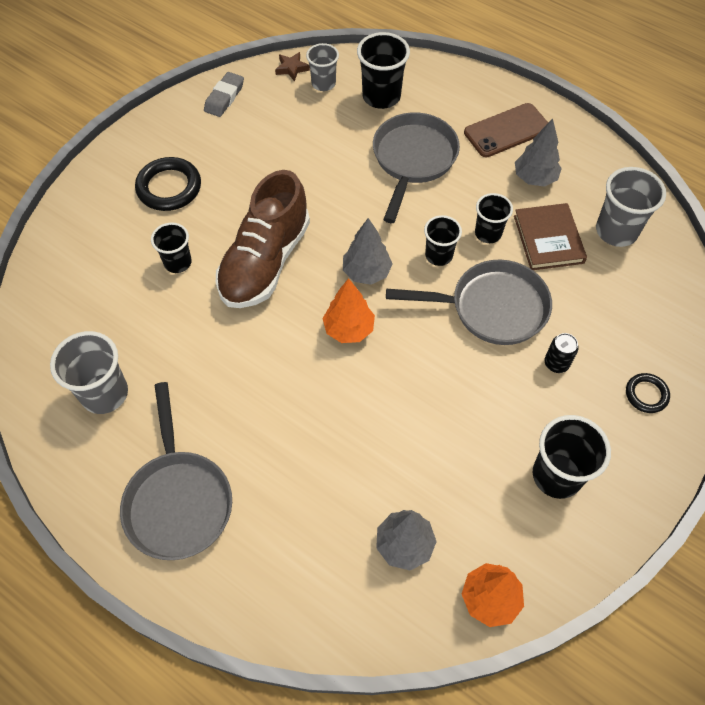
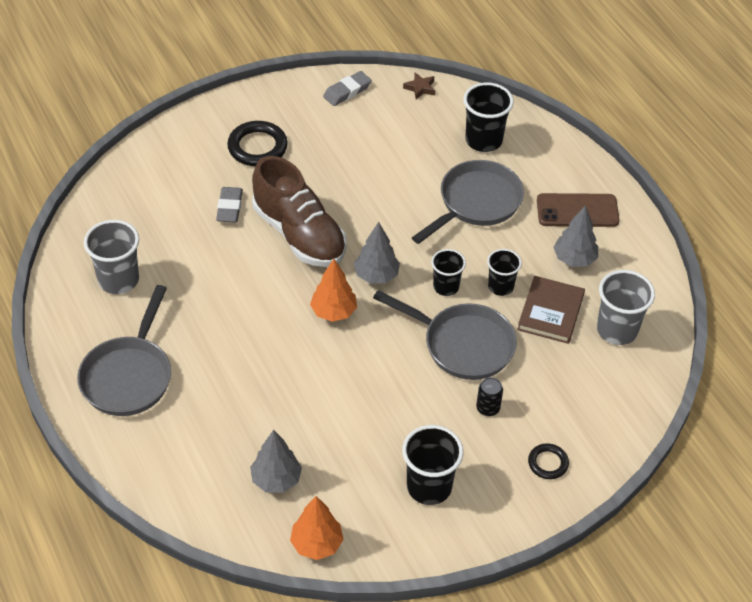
camera: 25 degrees right, 10 degrees down
black cup [151,222,192,273] -> grey eraser [216,187,243,223]
brown shoe [216,170,310,308] -> brown shoe turned 90 degrees counterclockwise [252,156,347,267]
grey cup [306,43,339,91] -> none

